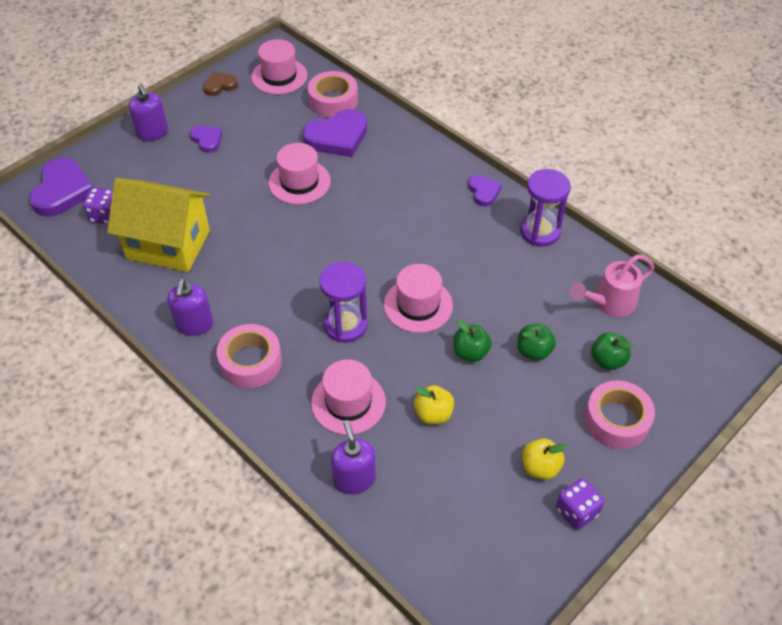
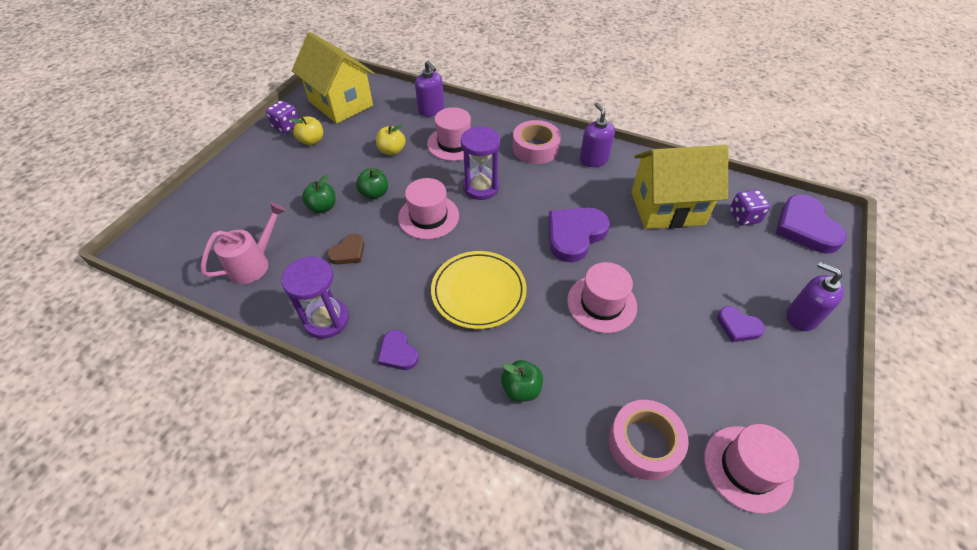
camera: 160 degrees right, 0 degrees up
brown heart [203,72,238,96] -> brown heart moved to [327,234,364,265]
purple heart [302,109,367,157] -> purple heart moved to [548,208,610,262]
pink tape [585,380,655,449] -> none
green apple [591,333,633,370] -> green apple moved to [501,360,543,402]
none -> yellow house [292,32,374,124]
none -> yellow plate [431,251,527,329]

